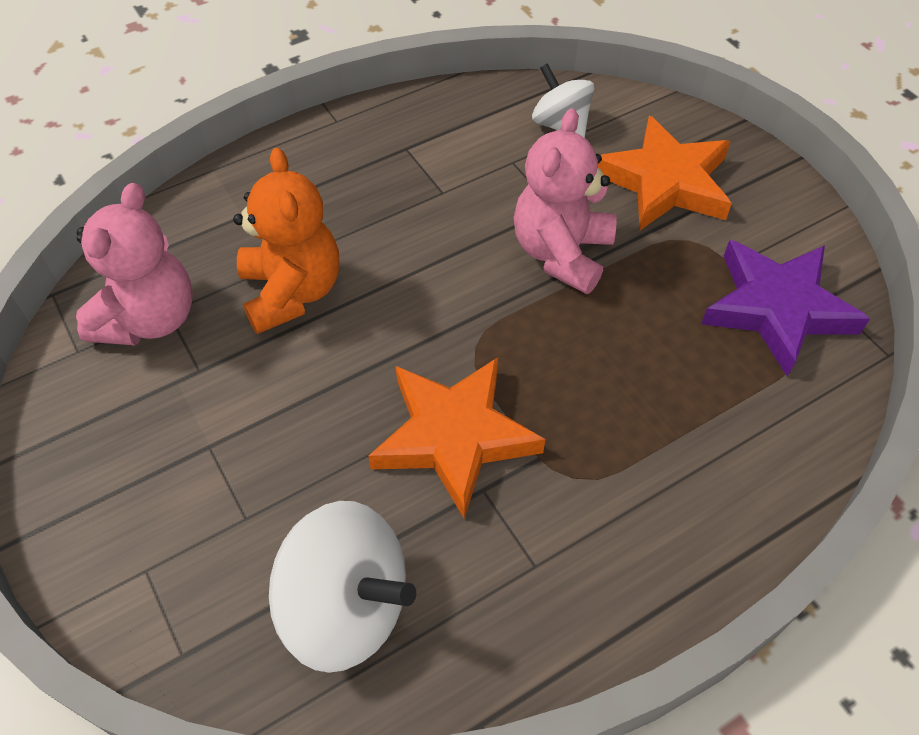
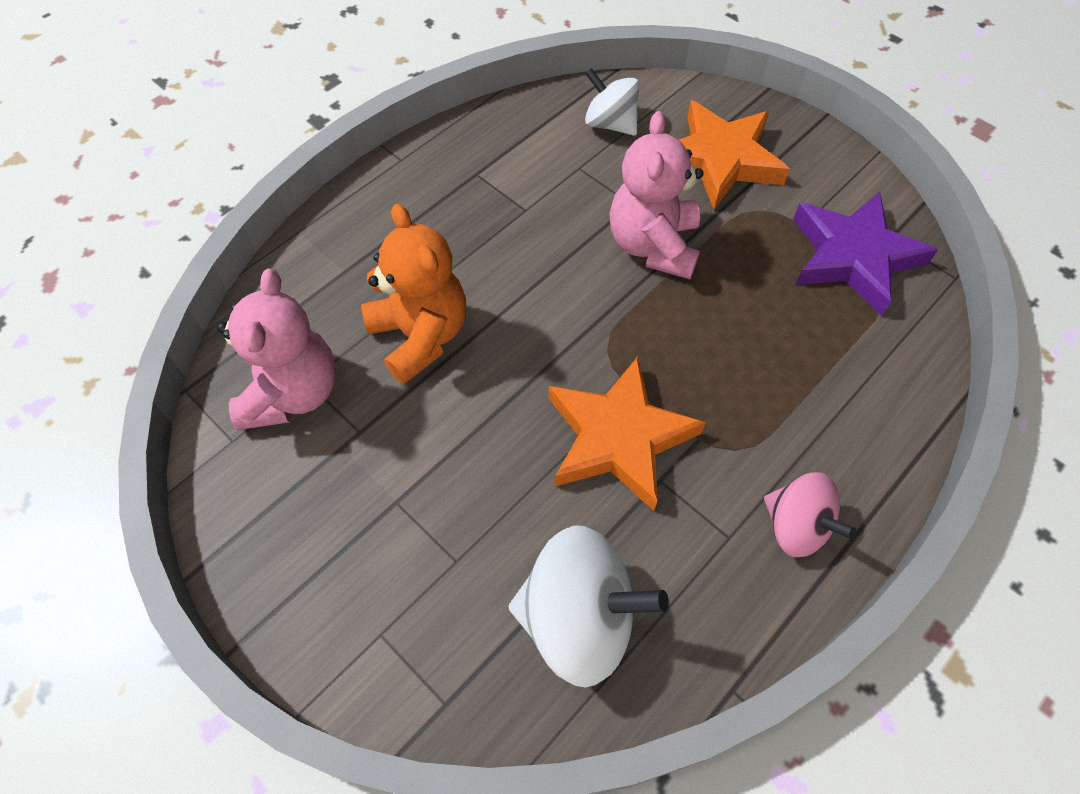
camera: 15 degrees left, 5 degrees up
none -> pink spinning top [764,472,856,557]

